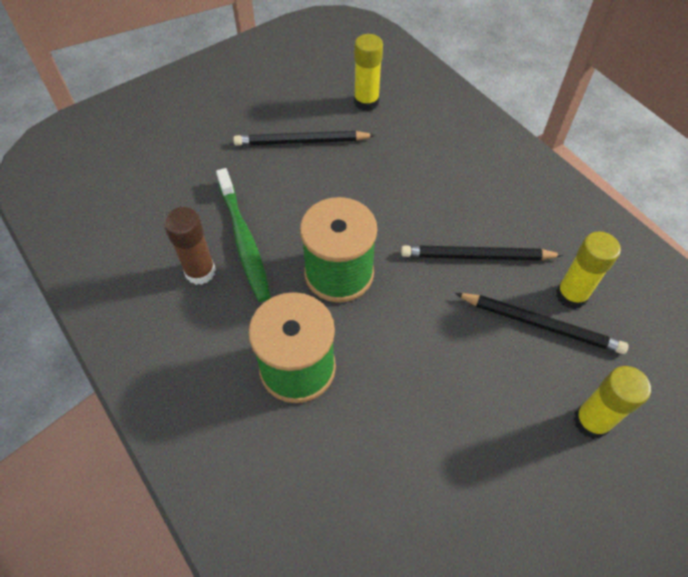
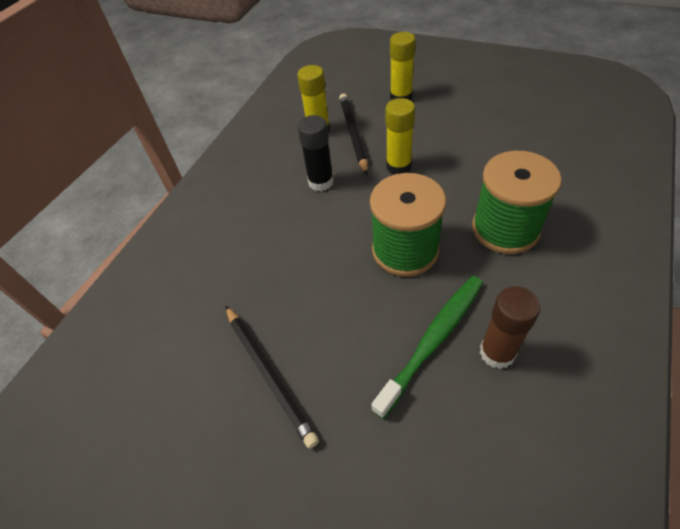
camera: 115 degrees left, 5 degrees down
yellow glue stick [354,34,383,111] -> yellow glue stick moved to [385,98,415,174]
black pencil [401,245,563,261] -> black glue stick [297,115,334,191]

